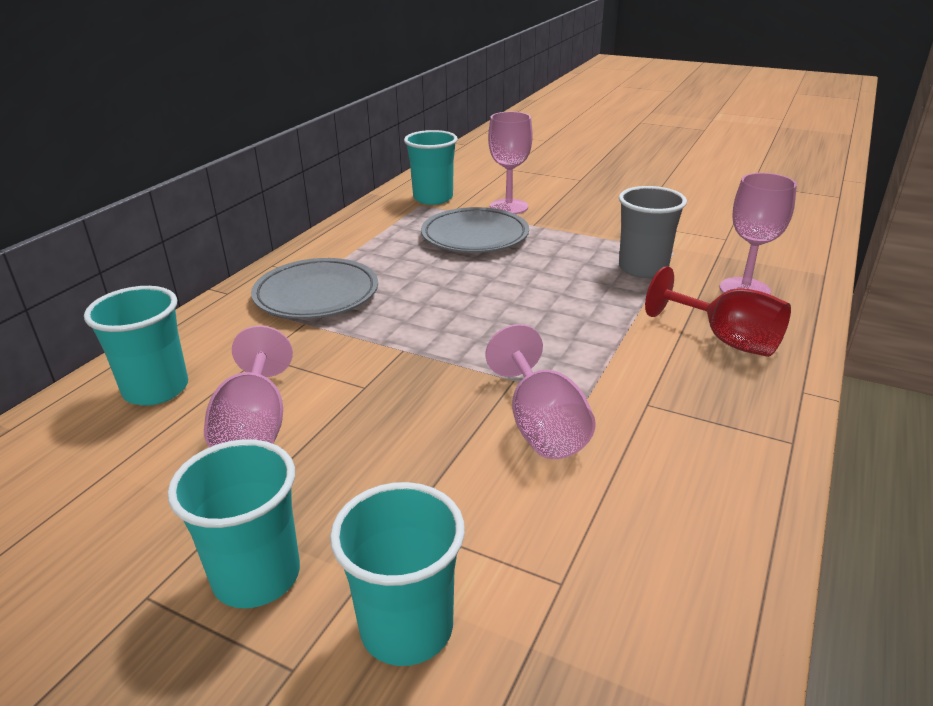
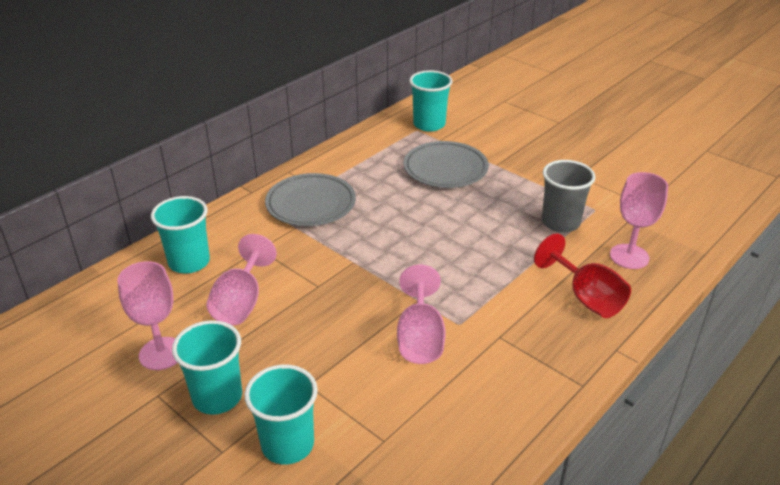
camera: 15 degrees right, 5 degrees up
pink goblet [488,112,533,214] -> pink goblet moved to [118,261,177,370]

